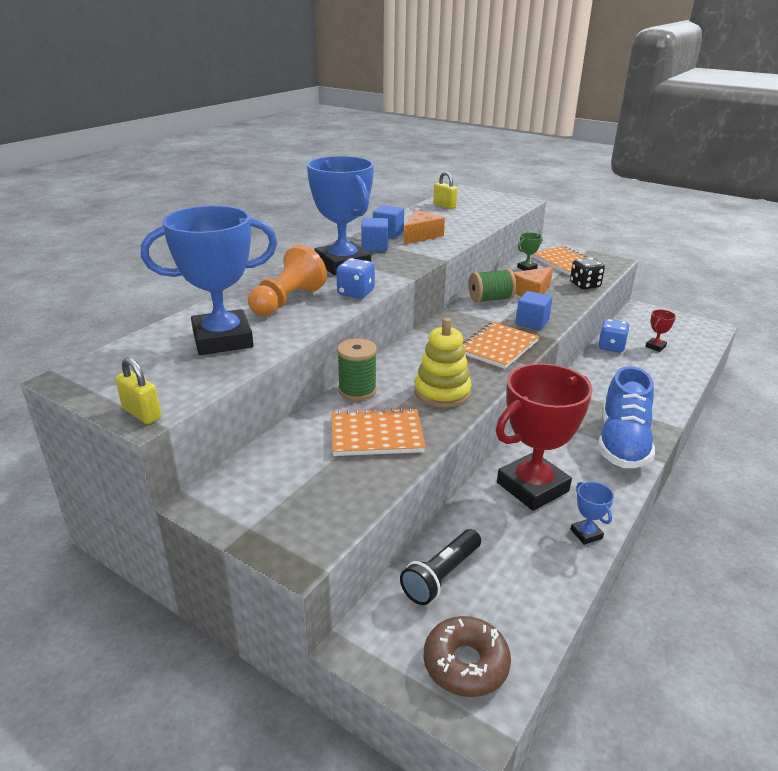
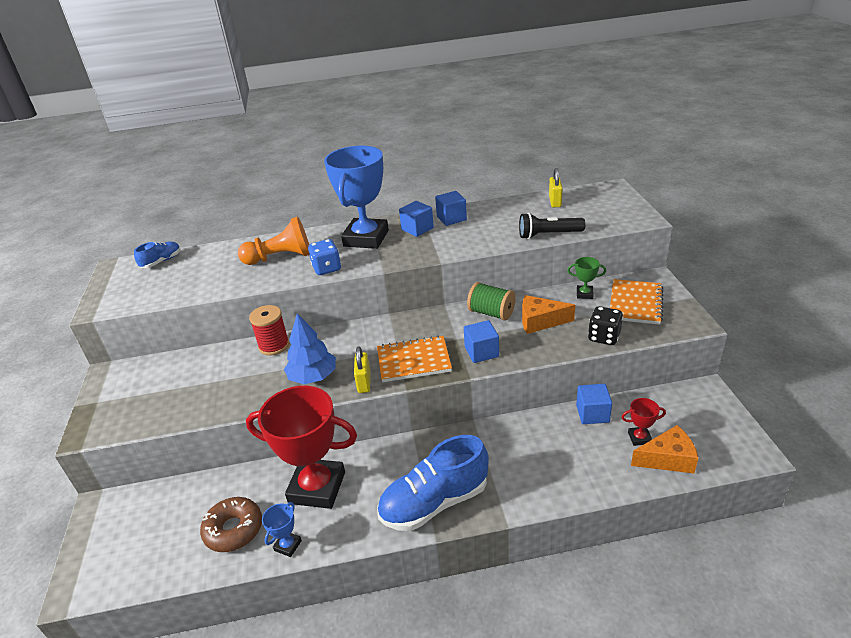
camera: 50 degrees right, 5 degrees up
yellow padlock [115,357,161,424] -> yellow padlock moved to [354,347,371,393]
blue trophy [141,205,277,355] -> none
orange notebook [331,408,426,456] -> none
green spool [337,338,377,401] -> red spool [249,305,289,355]
black flashlight [400,529,481,605] -> black flashlight moved to [519,213,585,239]
orange cheese [404,211,445,245] -> orange cheese moved to [631,425,698,473]
yellow stacking toy [414,318,472,408] -> blue tree [284,313,336,384]
brown donut [423,616,511,697] -> brown donut moved to [200,497,262,552]
blue dice [598,319,630,353] -> blue cube [576,384,612,424]
none -> blue shoe [134,242,181,268]

